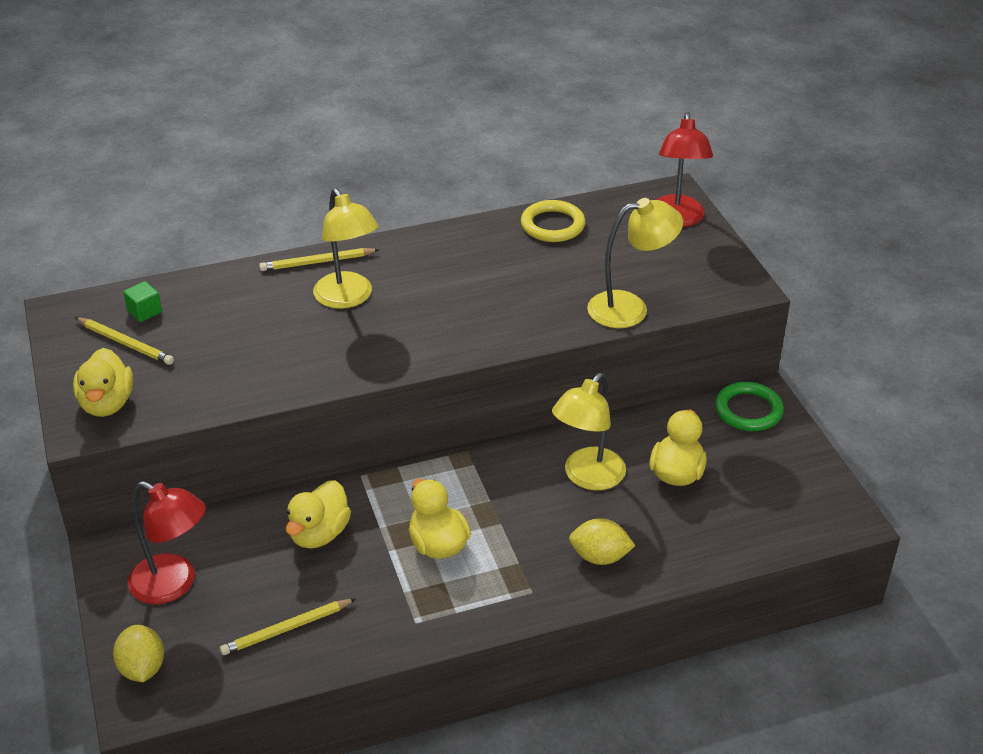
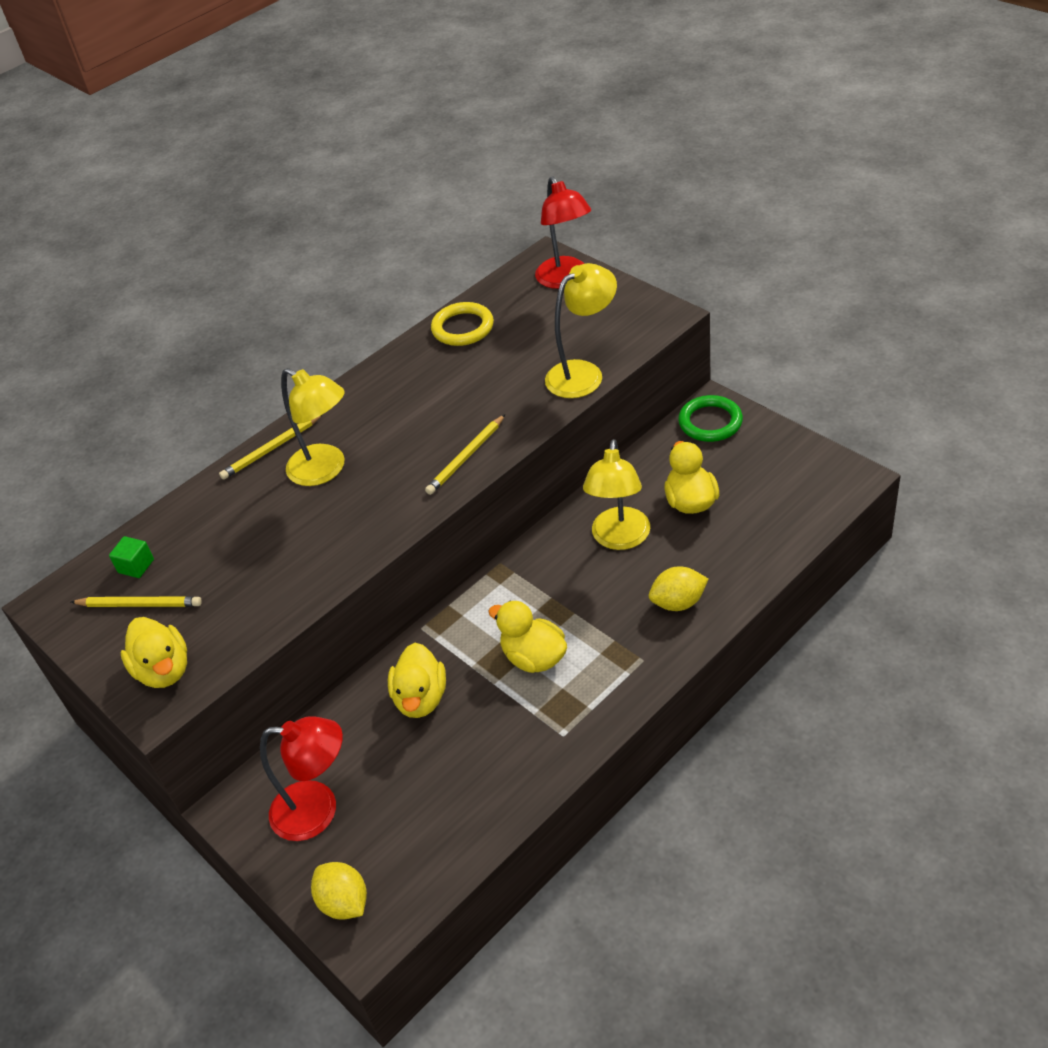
camera: 20 degrees left, 5 degrees up
yellow pencil [220,599,356,655] -> yellow pencil moved to [425,414,505,495]

